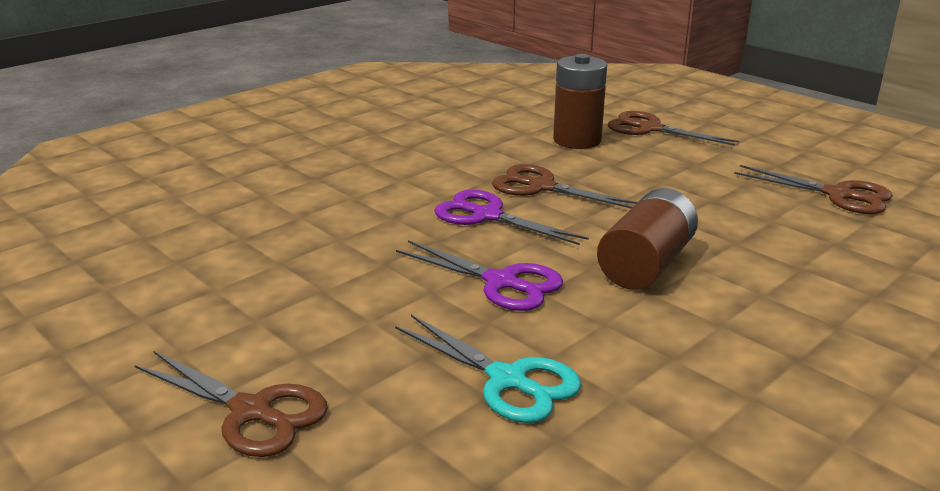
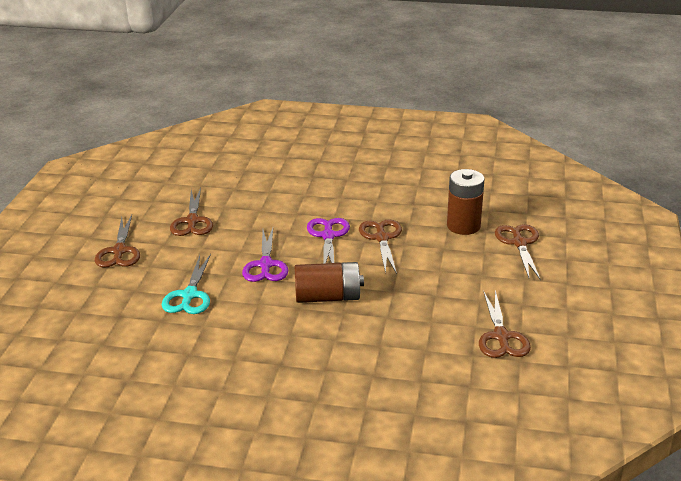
camera: 55 degrees right, 5 degrees up
none -> brown scissors [170,188,213,236]

